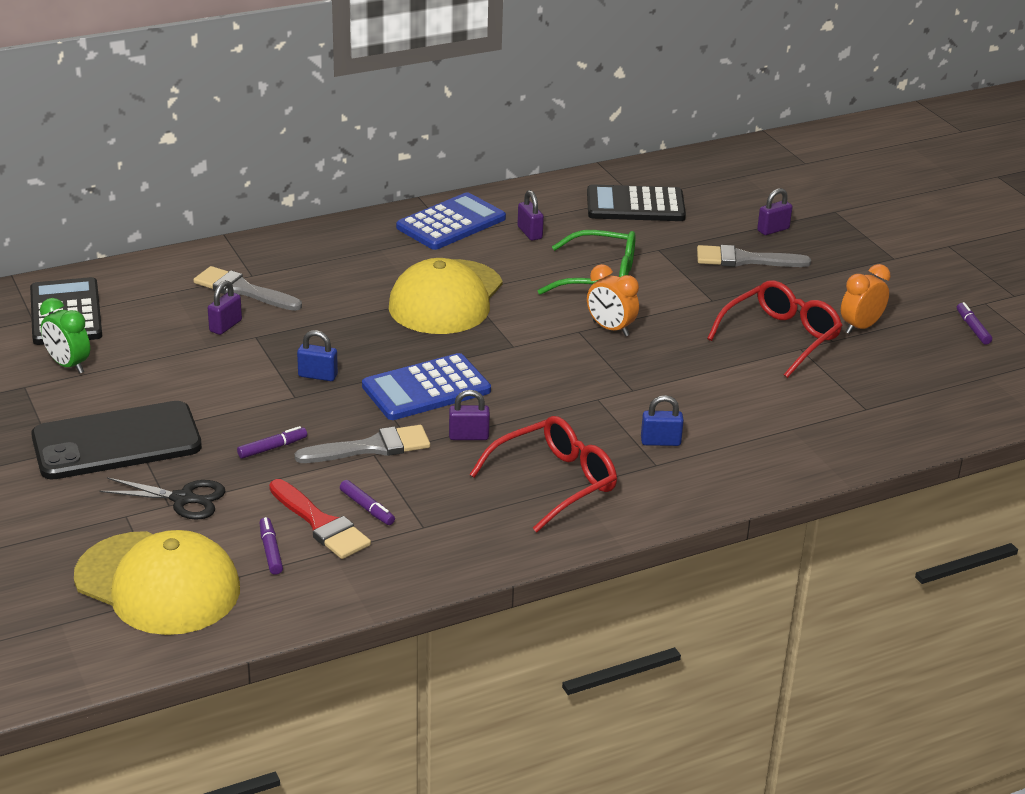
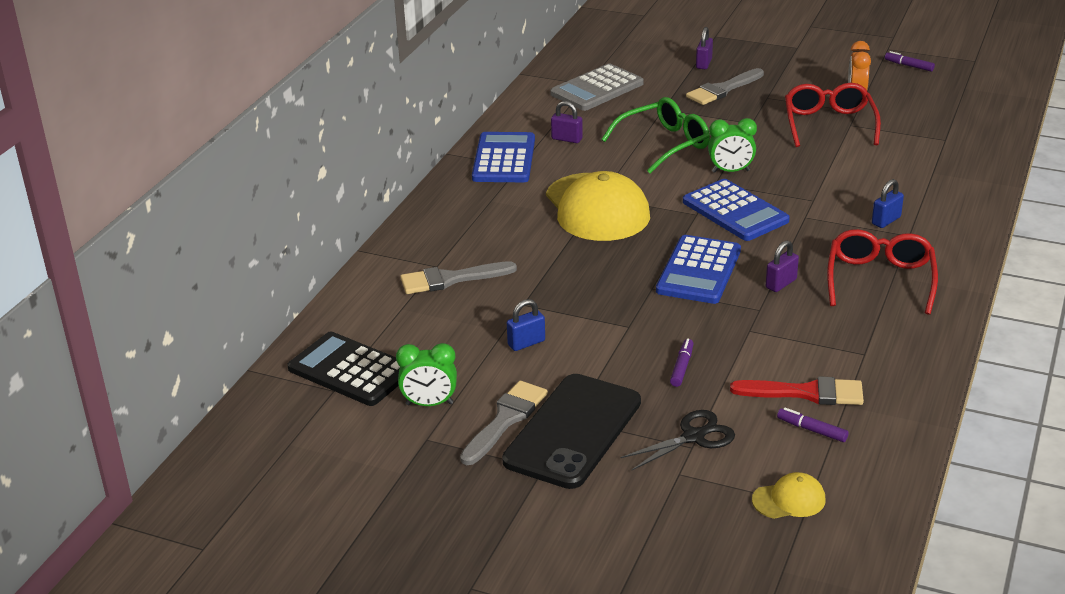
camera: 40 degrees left, 0 degrees up
yellow cap [74,530,240,635] -> yellow cap [752,472,825,519], size x0.44
purple padlock [208,280,242,335] -> none
grey brush [294,425,430,463] -> grey brush moved to [460,381,548,465]
blue padlock [297,330,338,381] -> blue padlock moved to [507,299,545,351]
purple marker [340,480,395,525] -> none
black calculator [587,184,686,221] -> grey calculator [550,64,644,111]
orange clock [587,264,639,336] -> green clock [708,118,757,173]
none -> blue calculator [683,179,790,241]

